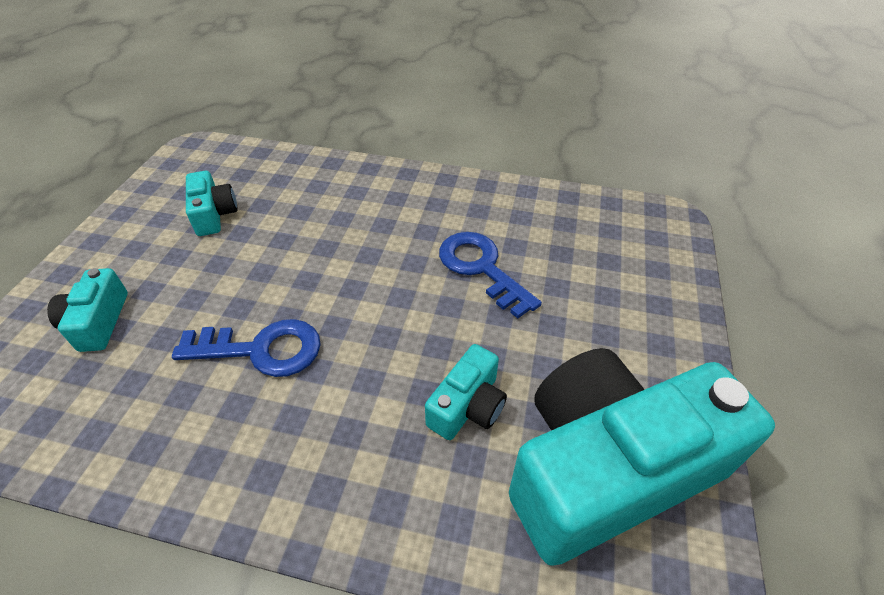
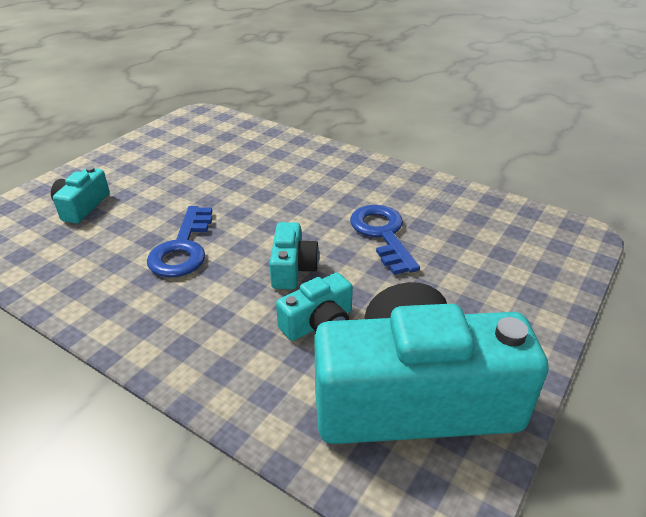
camera: 20 degrees right, 10 degrees down
blue key [172,319,321,377] -> blue key turned 75 degrees clockwise [147,206,212,278]
turquoise camera [186,171,238,236] -> turquoise camera moved to [270,222,319,289]

